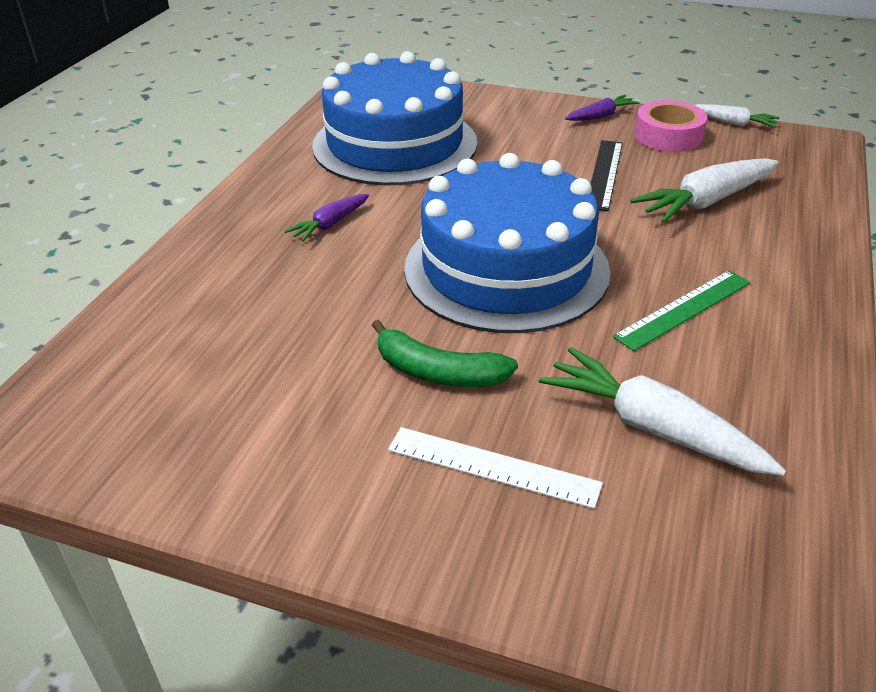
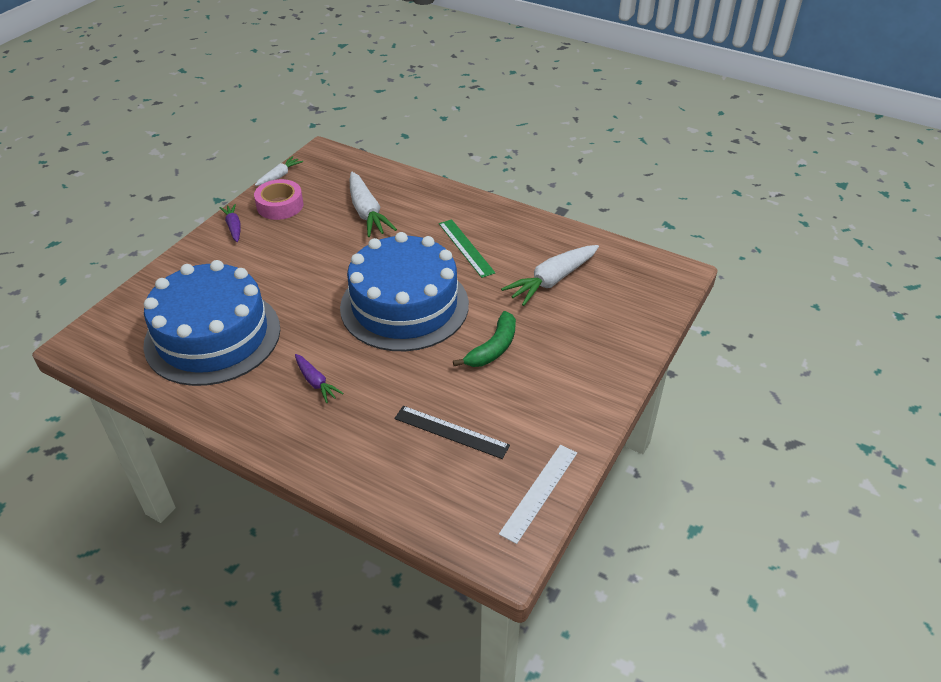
camera: 80 degrees left, 5 degrees up
white ruler [388,427,603,509] -> white ruler moved to [499,445,577,544]
black ruler [591,140,623,211] -> black ruler moved to [394,406,510,459]

